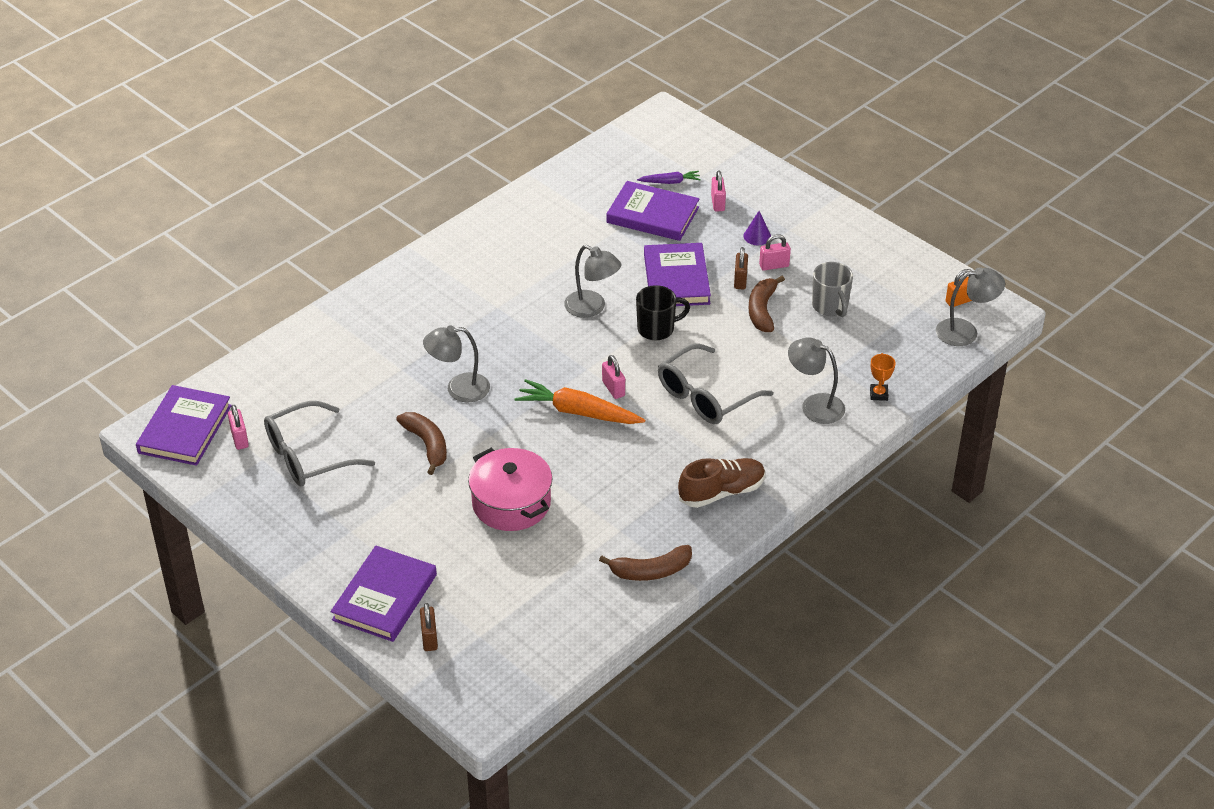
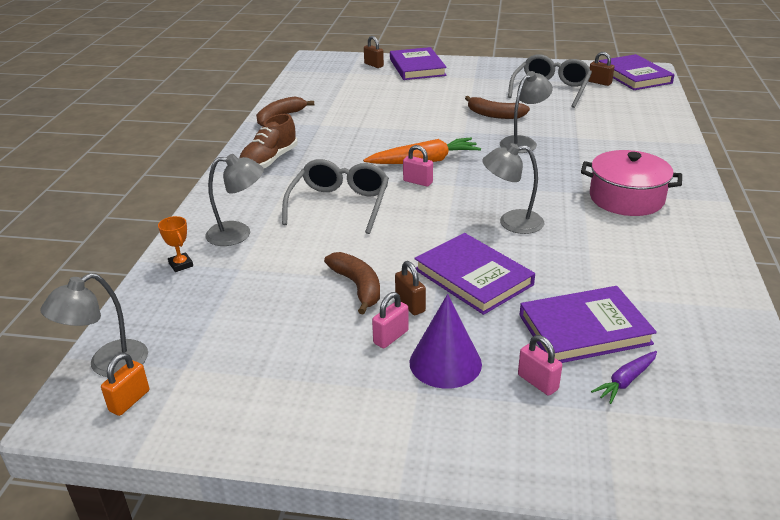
camera: 145 degrees right, 10 degrees down
pink padlock [228,405,249,450] -> brown padlock [588,52,614,86]
pink pot [468,448,552,531] -> pink pot moved to [581,150,682,216]
black mug [636,285,690,340] -> none
purple cone [743,211,771,245] -> purple cone [409,294,482,389], size x1.81
grey mug [812,262,853,317] -> none

